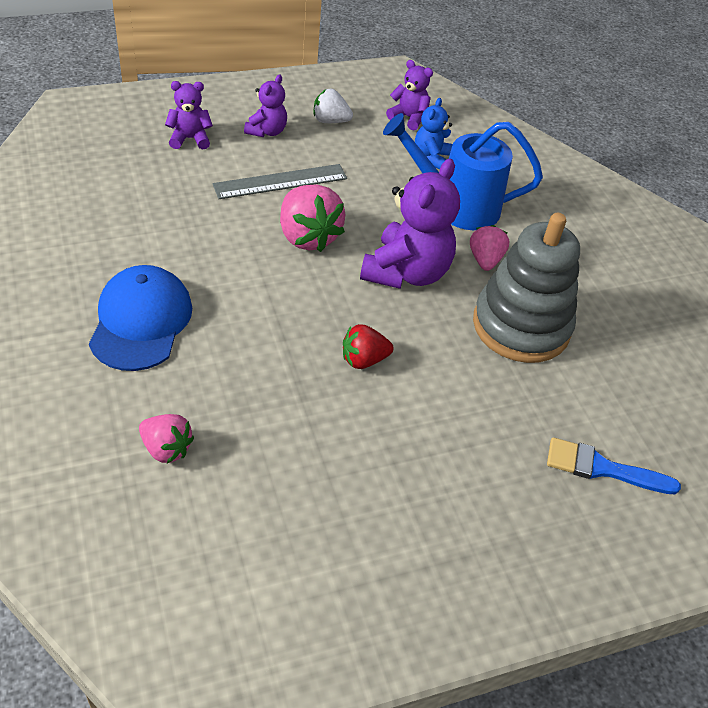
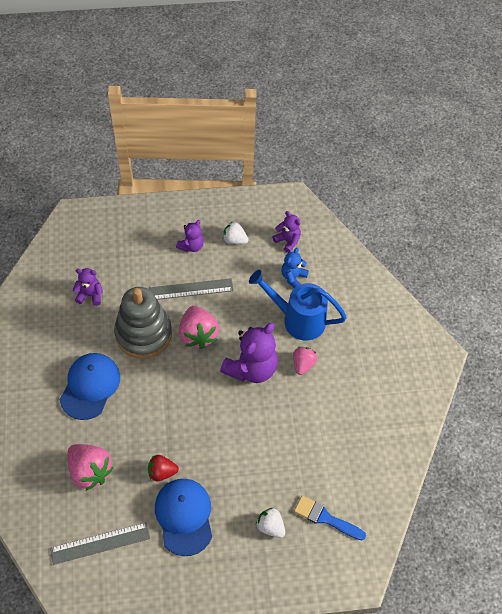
camera: 15 degrees right, 10 degrees up
pink strawberry [139,414,194,463] -> pink strawberry [67,444,114,491], size x1.67
purple teddy bear [165,81,213,150] -> purple teddy bear moved to [73,268,103,306]
red strawberry [343,324,393,369] -> red strawberry moved to [148,455,179,481]
grey stacking toy [473,213,580,363] -> grey stacking toy moved to [114,287,172,359]
none -> grey ruler [50,522,150,565]
none -> blue cap [155,479,212,556]
none -> white strawberry [256,508,285,538]

